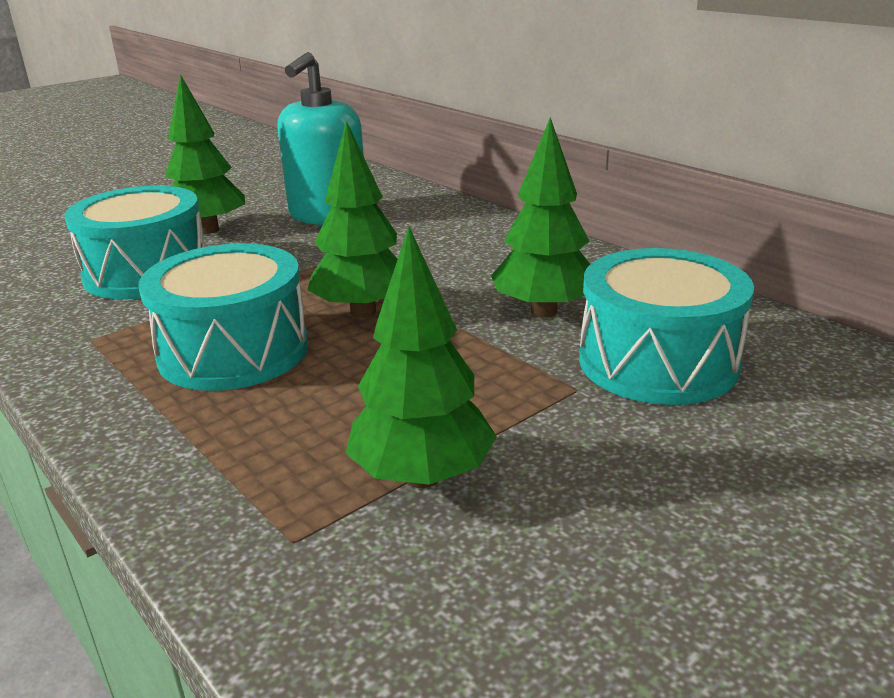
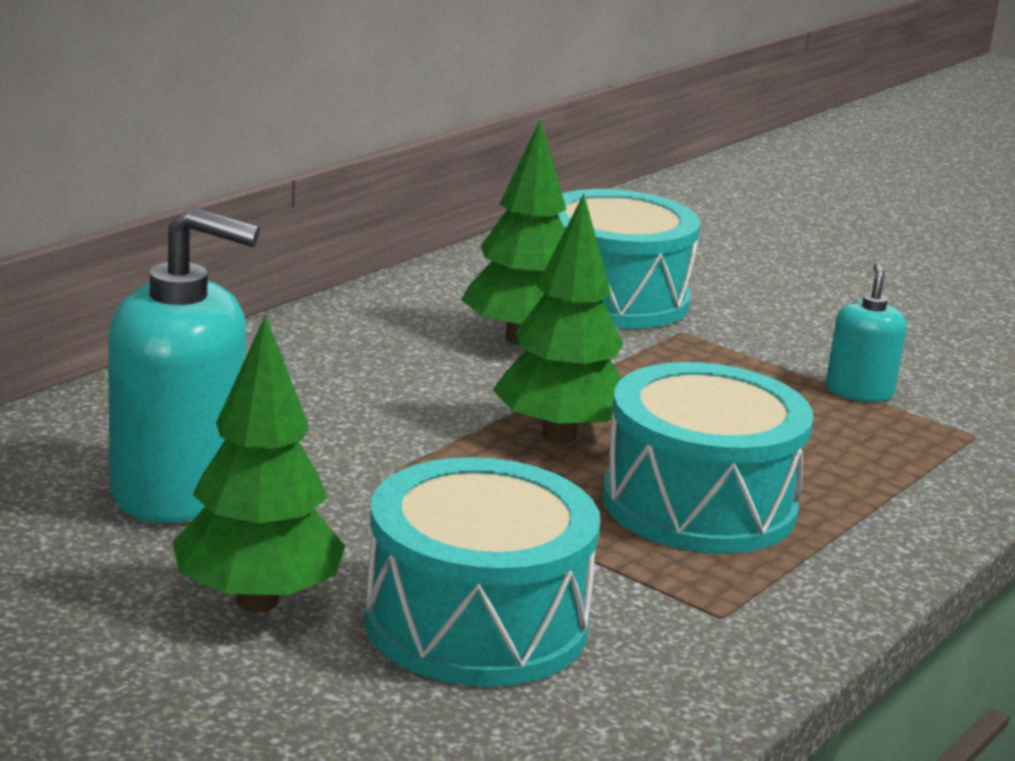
camera: 105 degrees left, 5 degrees down
green tree [346,226,497,488] -> turquoise soap dispenser [826,263,907,402]

